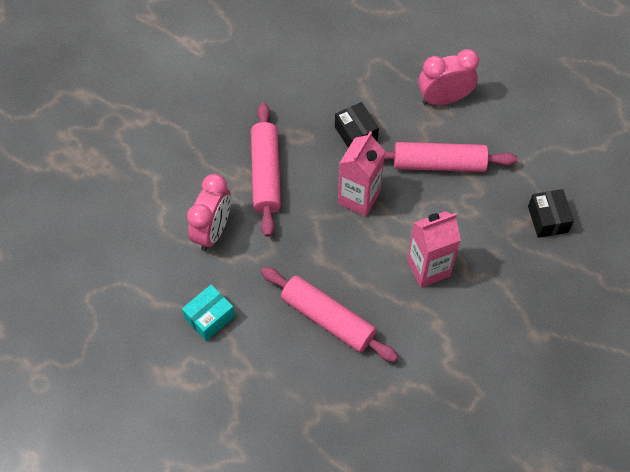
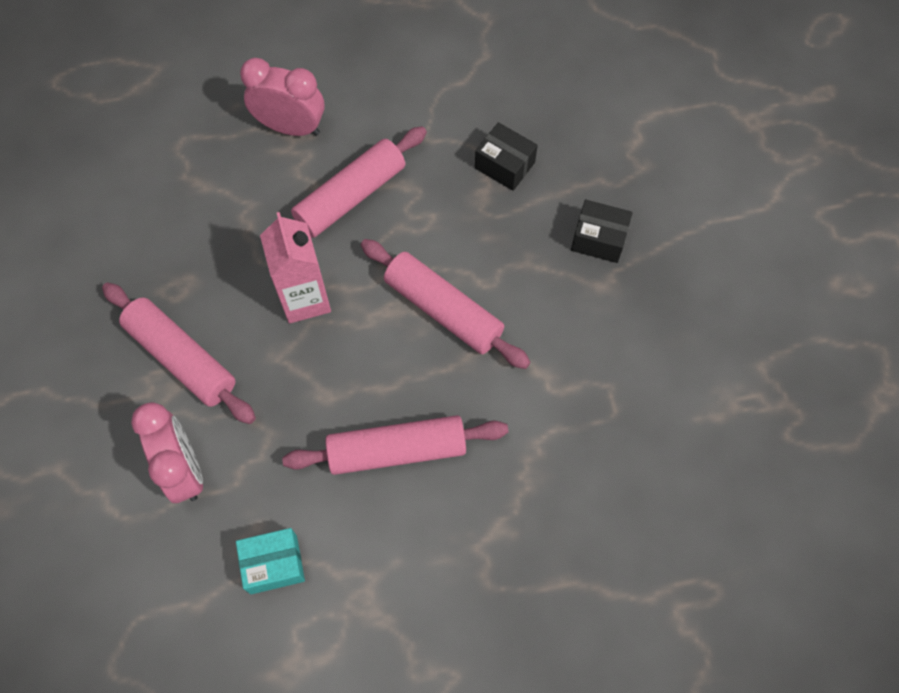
camera: 45 degrees left, 5 degrees up
turquoise box [182,284,235,341] -> turquoise box turned 75 degrees clockwise [236,528,305,594]
black box [335,102,379,148] -> black box moved to [571,200,633,263]
pink carton [407,211,461,287] -> pink rolling pin [361,239,531,369]
pink clock [418,49,479,105] -> pink clock turned 75 degrees clockwise [240,58,325,136]

